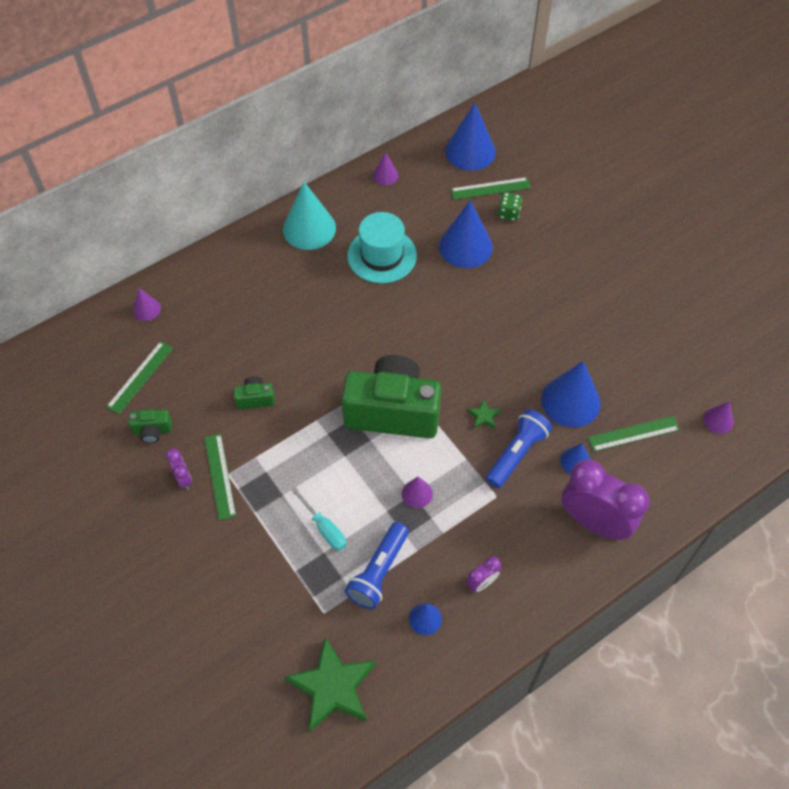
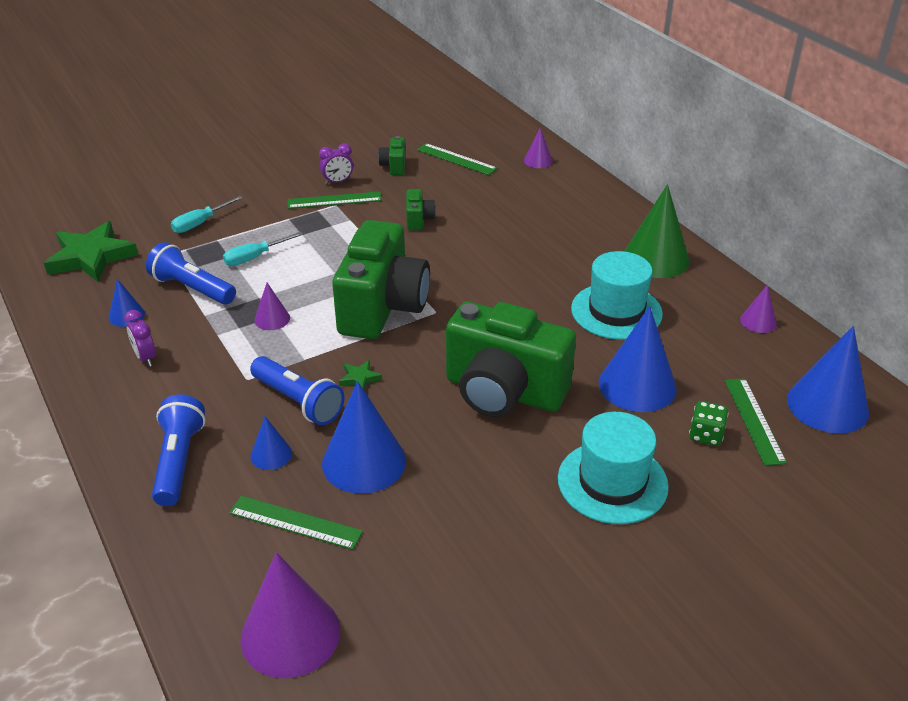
camera: 95 degrees right, 20 degrees down
turquoise cone [283,182,336,250] -> green cone [624,184,690,278]
purple clock [562,460,649,540] -> blue flashlight [152,394,206,506]
green ruler [588,416,680,452] -> green ruler turned 60 degrees counterclockwise [229,496,363,550]
purple cone [703,401,734,434] -> purple cone [240,552,340,678], size x2.01
none -> turquoise screwdriver [171,196,243,233]
none -> green camera [446,302,576,417]
none -> turquoise hat [558,412,669,524]

